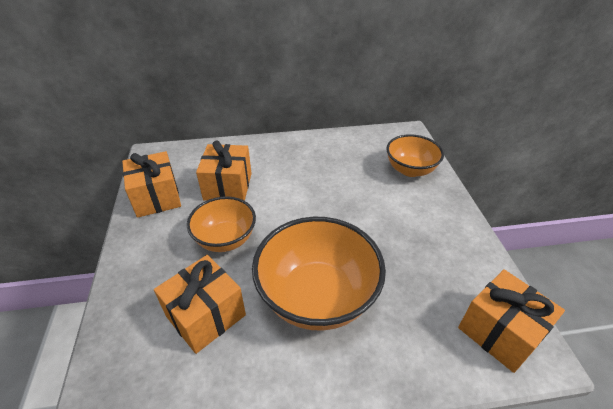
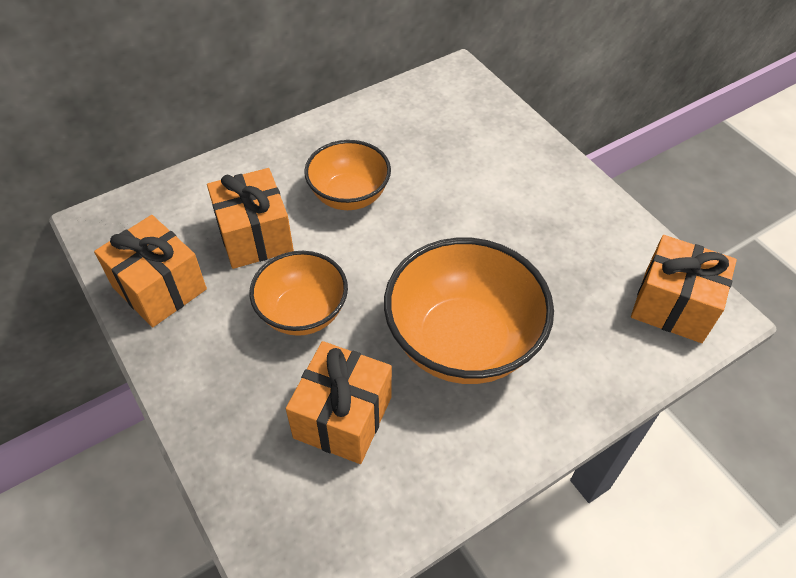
camera: 25 degrees left, 10 degrees up
orange bowl [386,134,444,177] -> orange bowl moved to [304,140,391,210]

